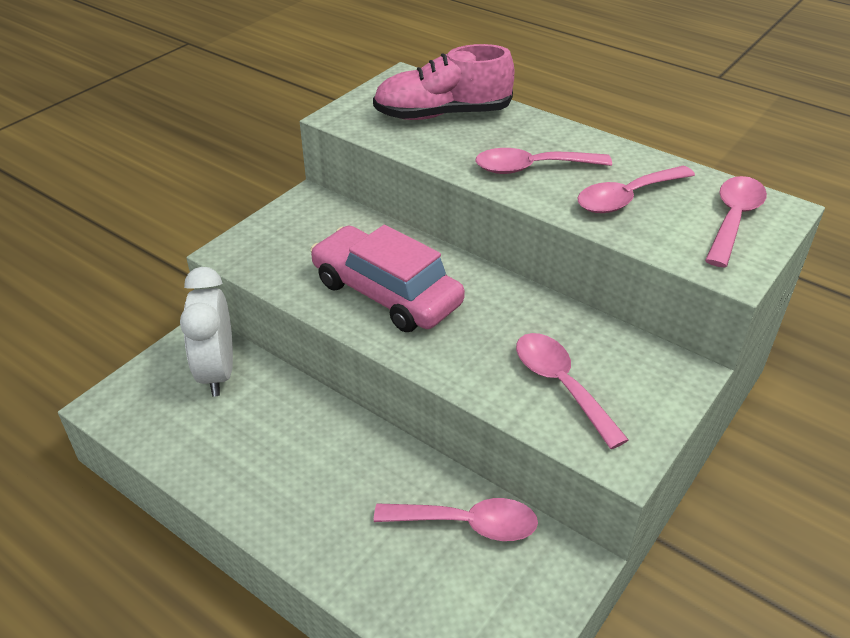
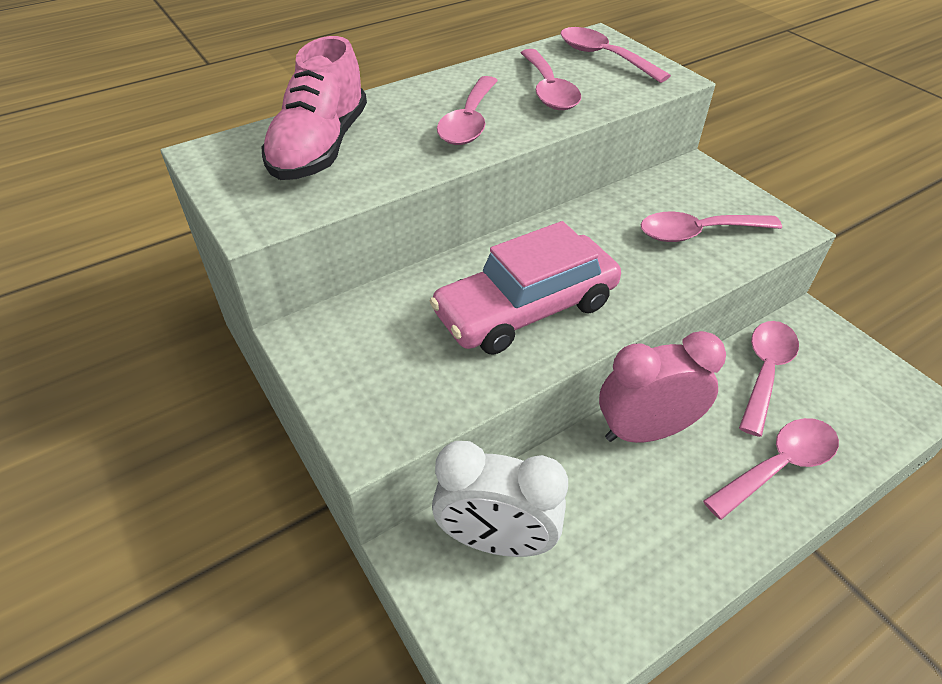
camera: 70 degrees left, 5 degrees up
none -> pink clock [599,331,726,443]
none -> pink spoon [703,418,839,520]

